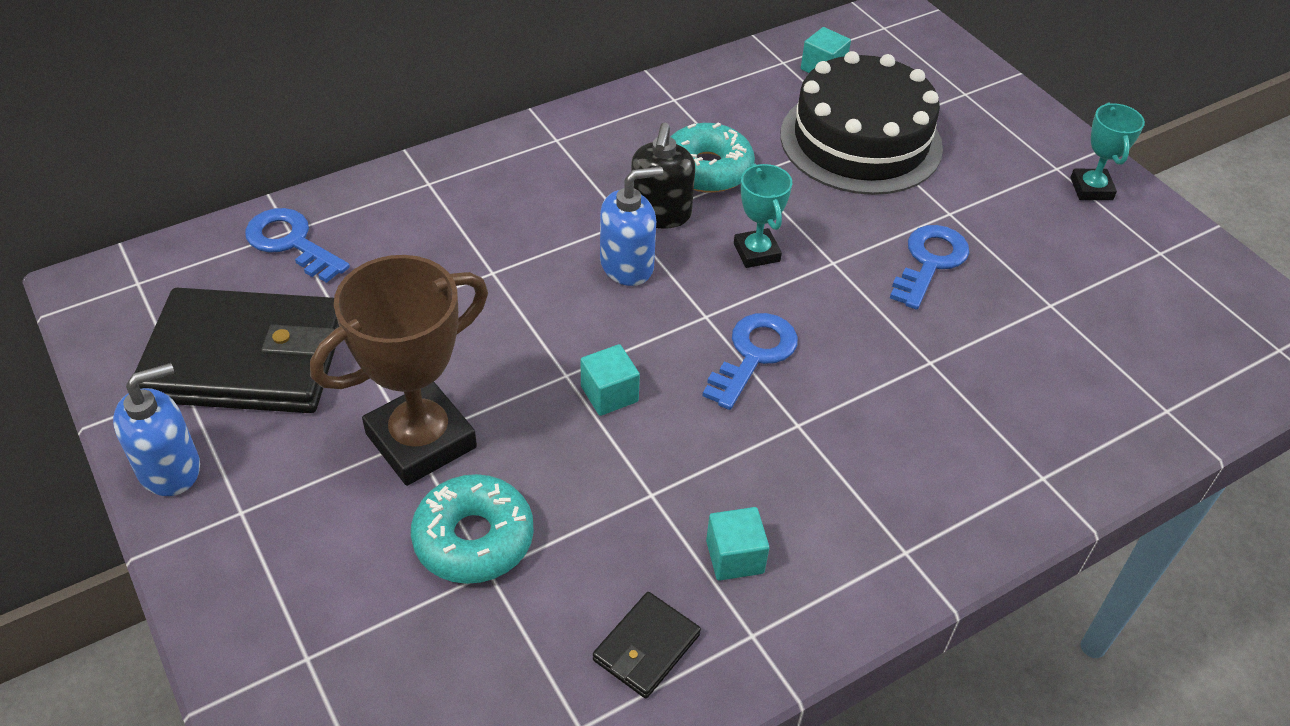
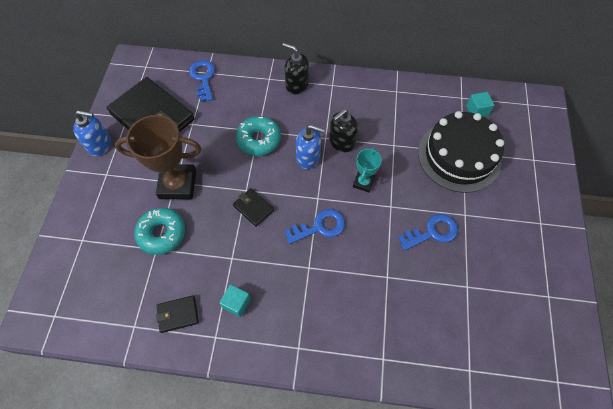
camera: 40 degrees right, 15 degrees up
turquoise cube [580,344,640,416] -> black wallet [233,188,274,227]
turquoise donut [671,122,755,192] -> turquoise donut moved to [236,116,281,156]
turquoise trophy [1071,103,1145,200] -> none
none -> black soap dispenser [282,43,309,94]

